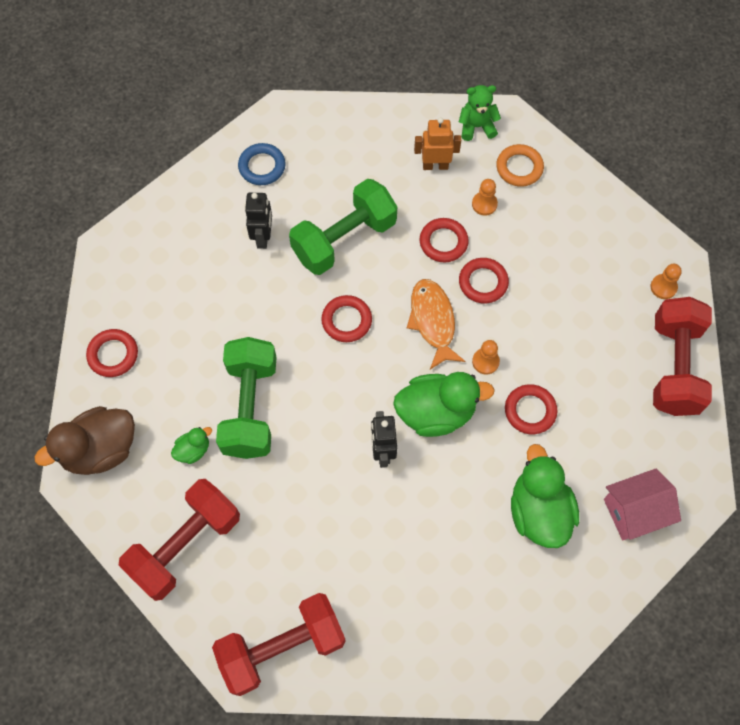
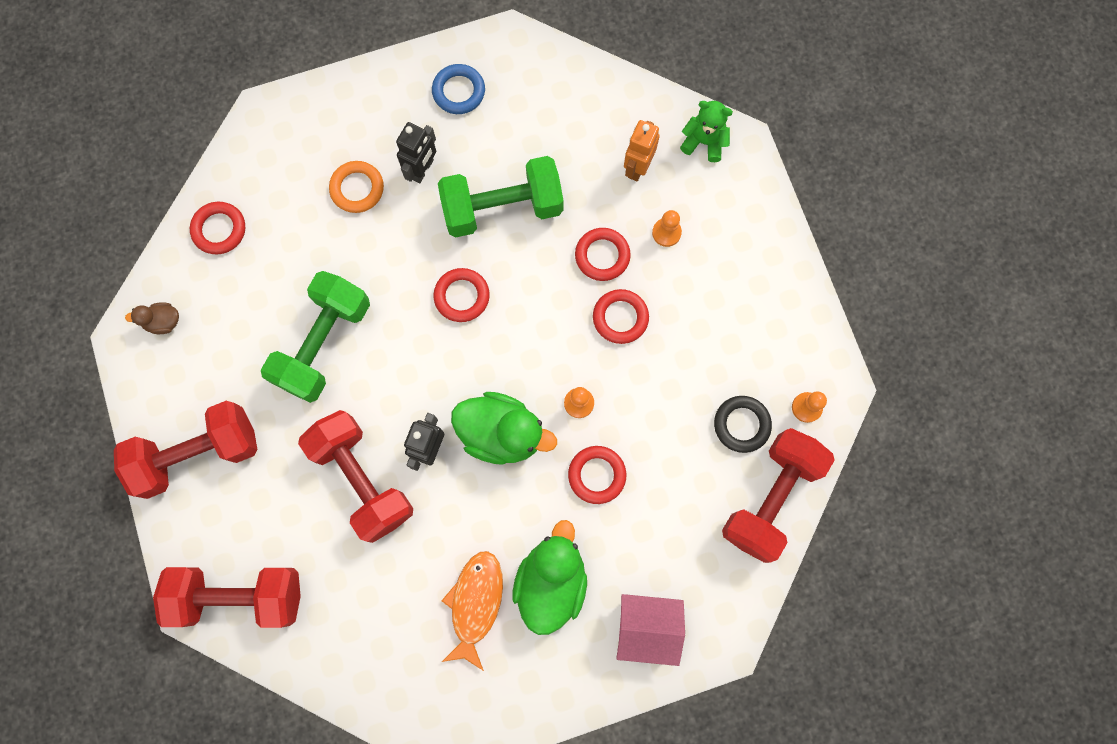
camera: 25 degrees right, 10 degrees up
brown duck [35,406,135,475] -> brown duck [125,302,179,334], size x0.48
green duck [171,427,212,464] -> none
orange fish [407,279,465,369] -> orange fish moved to [442,551,503,671]
orange robot [414,117,461,170] -> orange robot turned 90 degrees counterclockwise [624,120,660,181]
orange ring [496,144,544,187] -> orange ring moved to [329,161,384,213]
none -> red dumbbell [298,410,413,543]
none -> black ring [714,396,772,453]

